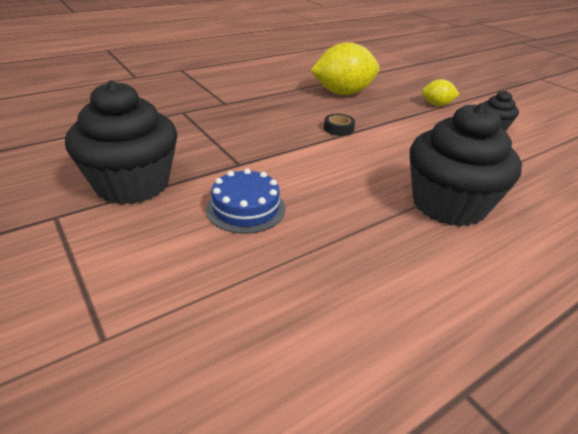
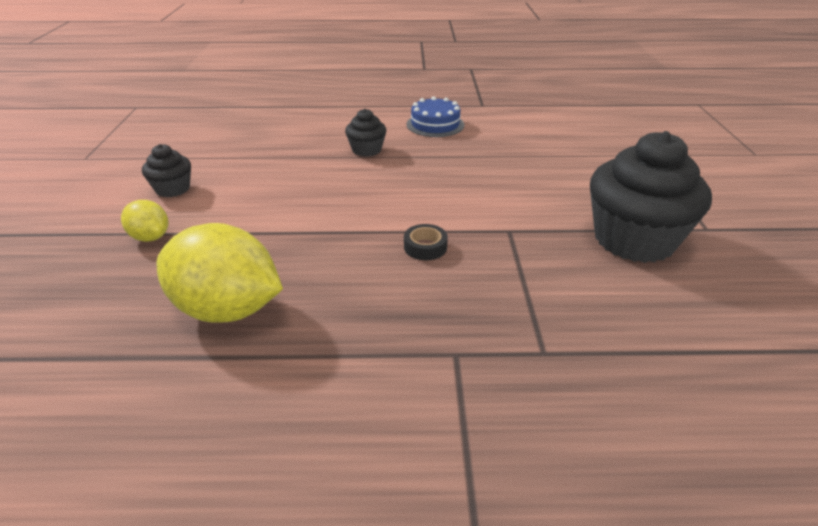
camera: 145 degrees left, 0 degrees up
blue cake [206,168,285,234] -> blue cake moved to [406,96,464,137]
black tape [324,114,355,136] -> black tape moved to [404,224,448,260]
black cupcake [409,103,522,227] -> black cupcake [345,109,386,157], size x0.48

